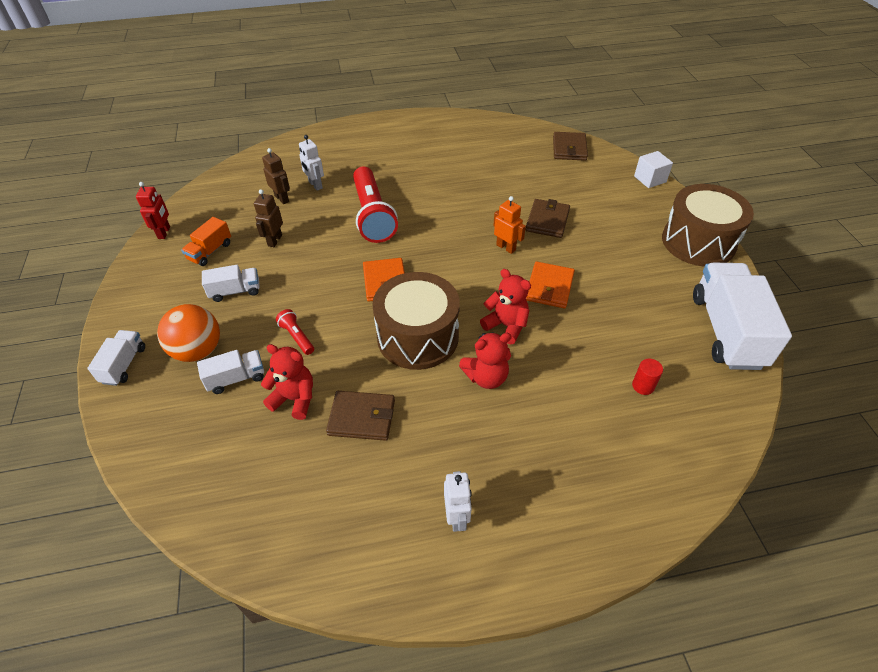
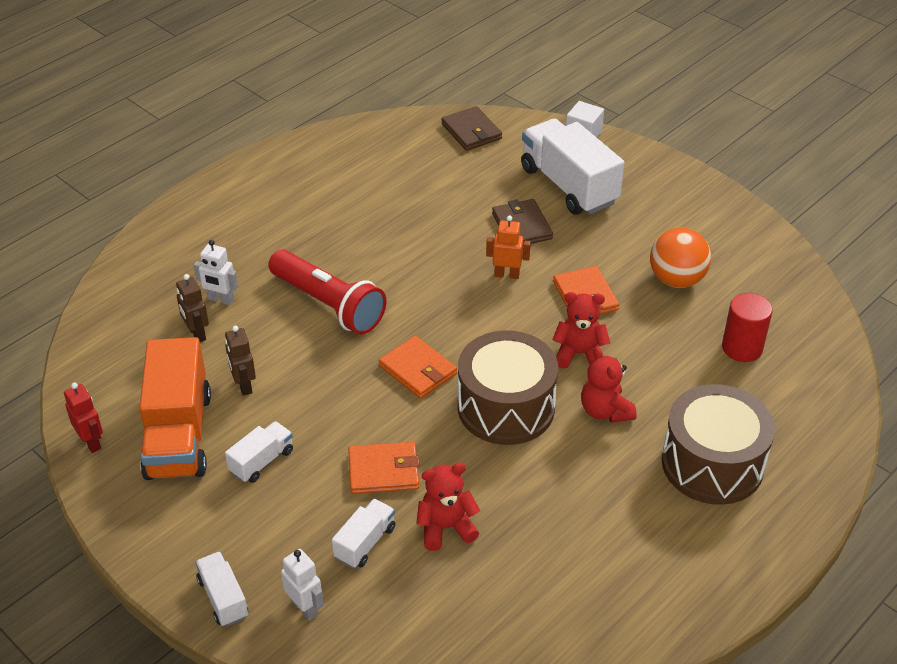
camera: 35 degrees left, 5 degrees down
orange ball [157,304,220,362] -> orange ball moved to [650,227,711,288]
orange truck [181,217,231,266] -> orange truck [139,337,211,480], size x2.05
brown robot [262,148,290,204] -> brown robot turned 135 degrees counterclockwise [176,274,209,342]
red flashlight [276,309,314,355] -> orange wallet [348,442,419,494]
brown wallet [326,391,395,441] -> none
white robot [444,471,472,532] -> white robot moved to [281,549,324,621]
red teddy bear [459,332,512,389] -> red teddy bear turned 120 degrees clockwise [581,347,637,423]
red cylinder [632,359,663,395] -> red cylinder [722,293,773,362], size x1.73
brown drum [662,184,754,267] -> brown drum moved to [662,384,775,505]
white truck [693,263,792,370] -> white truck moved to [521,119,624,215]

